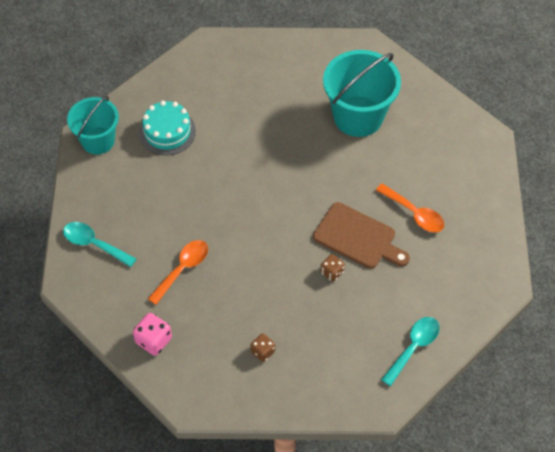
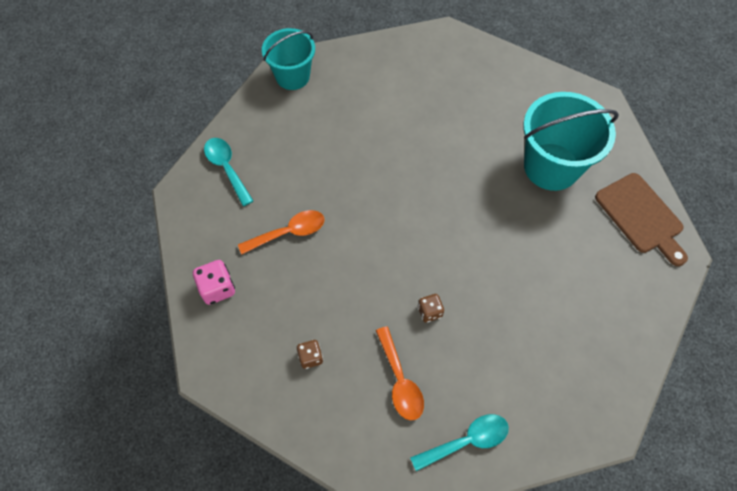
camera: 30 degrees right, 5 degrees up
turquoise cake [139,101,196,155] -> none
brown cutting board [313,202,410,269] -> brown cutting board moved to [595,173,688,266]
orange spoon [376,183,444,233] -> orange spoon moved to [376,326,424,421]

